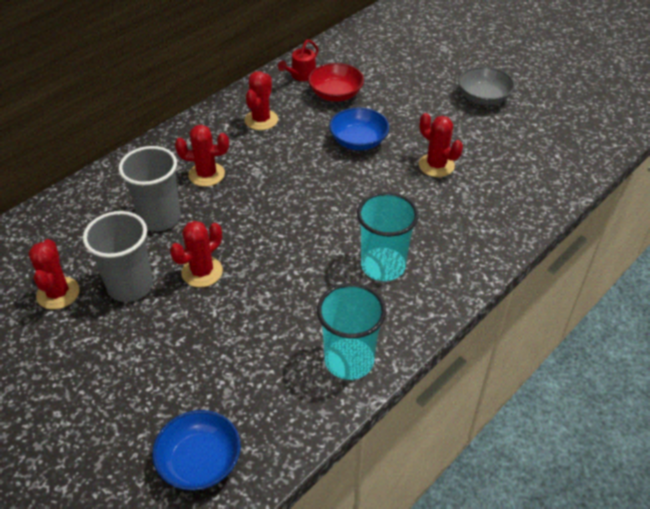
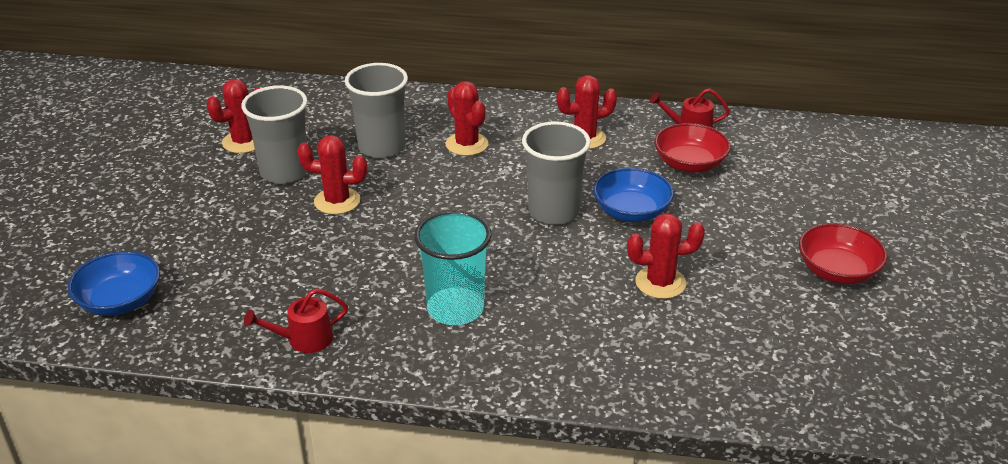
camera: 55 degrees right, 10 degrees down
turquoise cup [317,283,386,380] -> red watering can [244,288,348,353]
red cactus [419,113,463,177] -> red cactus turned 75 degrees clockwise [627,213,705,299]
grey bowl [458,66,515,105] -> red bowl [799,223,887,284]
none -> grey cup [522,121,591,225]

